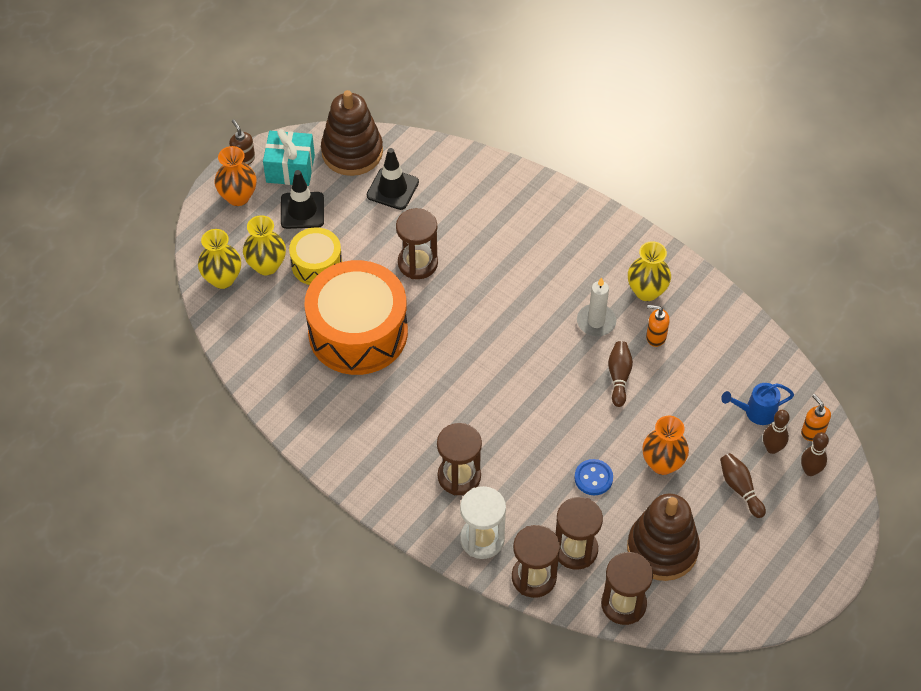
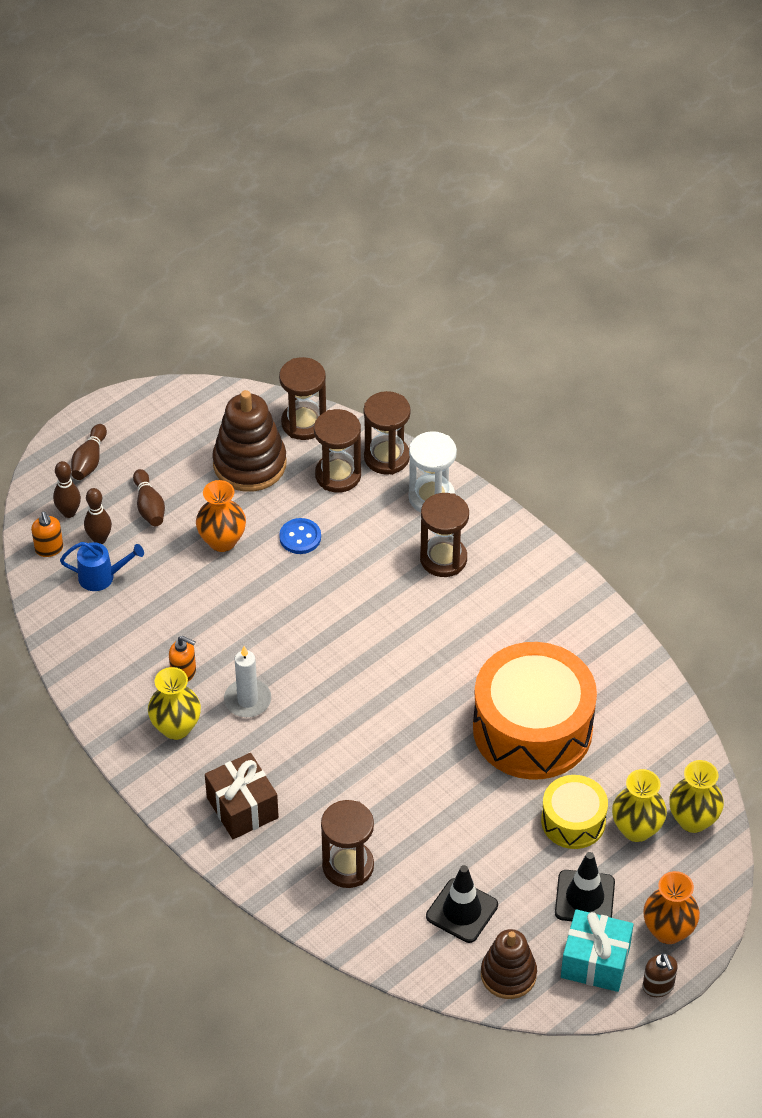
camera: 170 degrees left, 5 degrees down
brown stacking toy [321,90,383,176] -> brown stacking toy [481,929,537,999], size x0.66
brown hourglass [396,208,438,279] -> brown hourglass moved to [321,800,374,888]
brown bowling pin [608,341,633,407] -> brown bowling pin moved to [71,424,107,480]
none -> brown gift [205,753,279,839]

